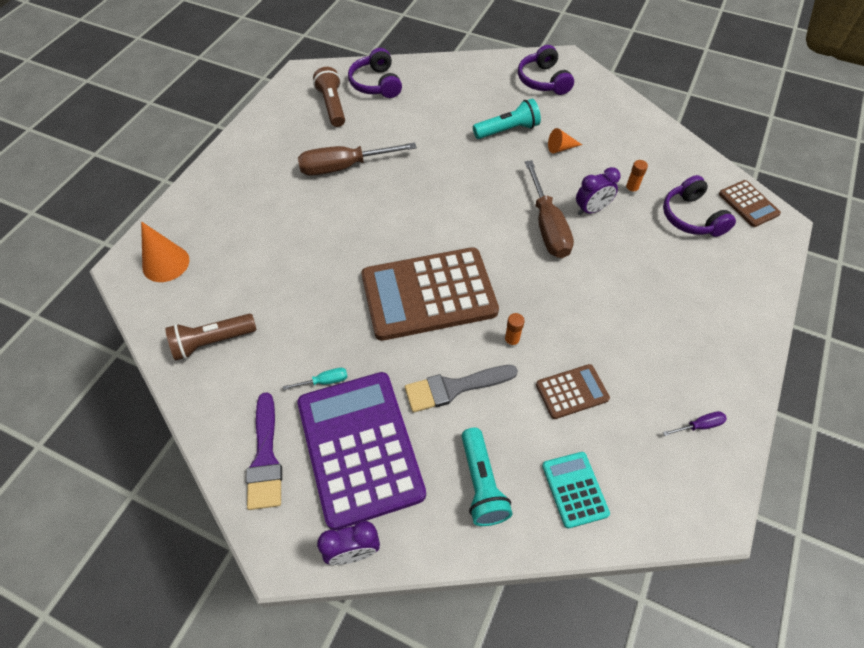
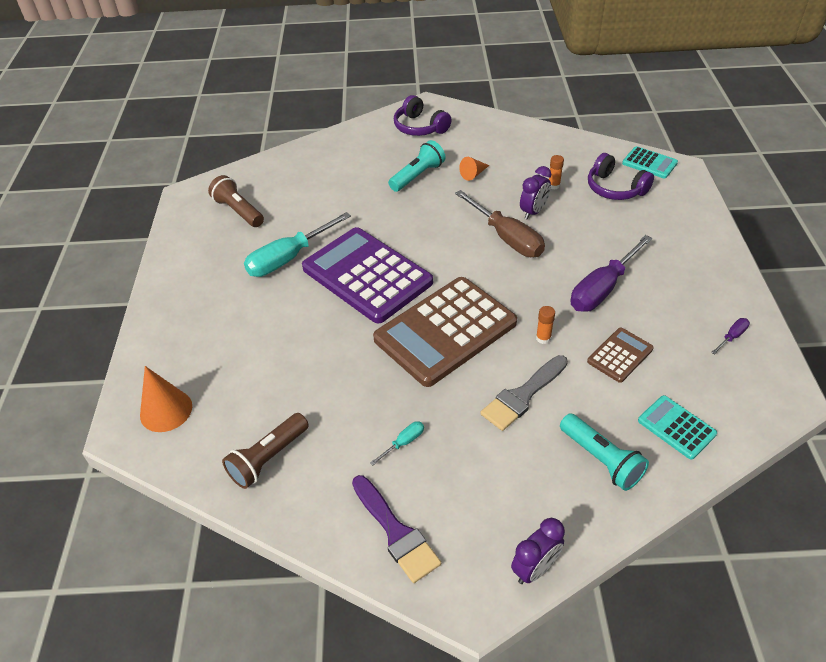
camera: 25 degrees left, 10 degrees down
brown screwdriver [298,142,417,176] -> turquoise screwdriver [244,212,351,277]
purple calculator [298,372,426,530] -> purple calculator moved to [302,227,433,324]
purple headphones [348,48,402,98] -> none
brown calculator [719,180,781,227] -> turquoise calculator [622,146,678,179]
none -> purple screwdriver [571,235,653,312]

